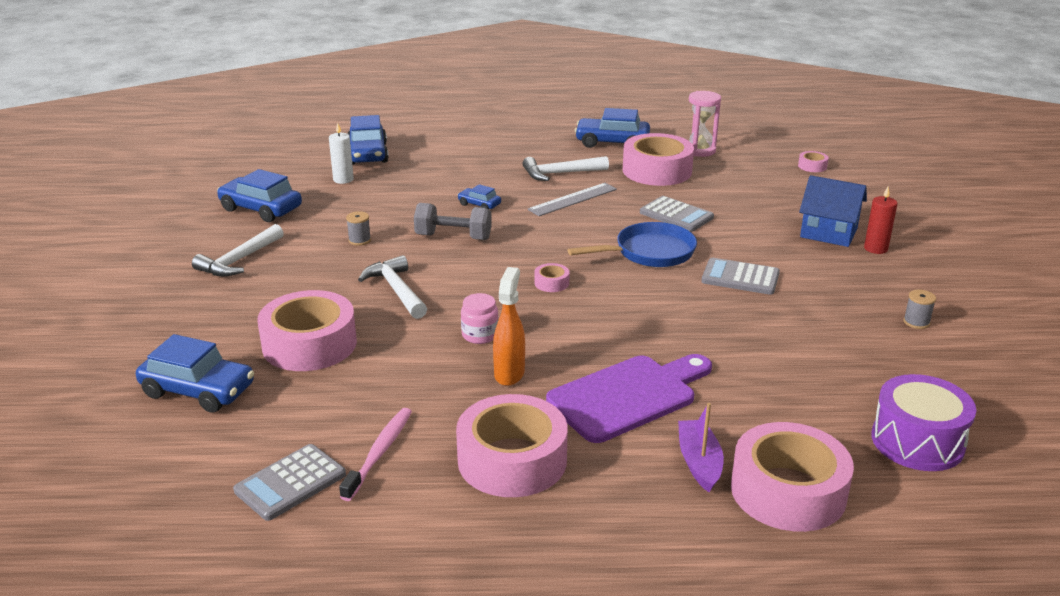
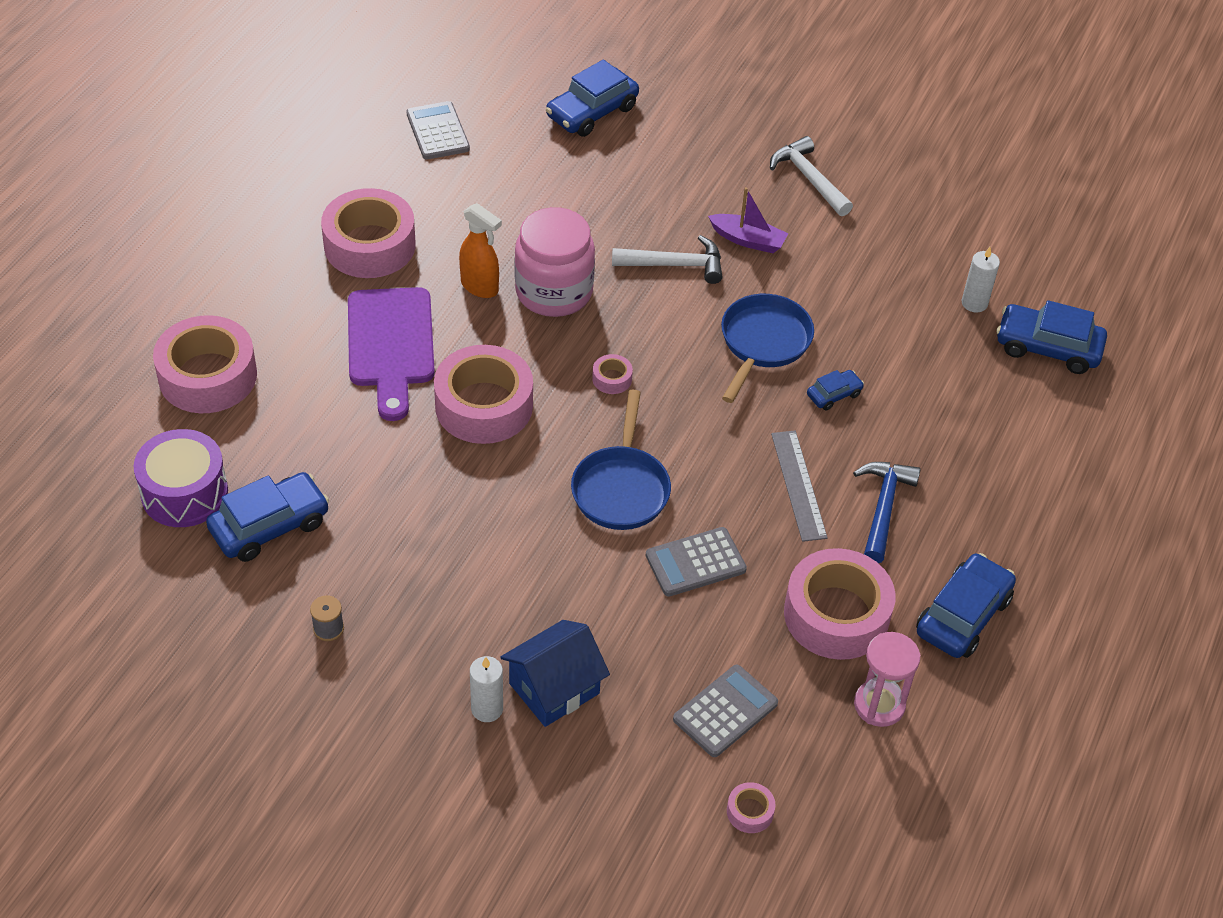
camera: 115 degrees right, 20 degrees up
blue car [217,169,302,222] -> blue car moved to [206,472,329,562]
pink tape [257,290,357,371] -> pink tape moved to [434,345,533,444]
pink toothbrush [339,408,412,501] -> none
grey spool [346,211,371,246] -> none
grey dumbbell [414,203,492,240] -> blue pan [721,294,814,403]
pink jar [461,293,499,344] -> pink jar [515,207,595,317], size x2.10
white hammer [523,156,609,181] -> blue hammer [853,462,921,563]
purple boat [678,403,724,492] -> purple boat moved to [708,187,788,253]
grey calculator [701,258,780,295] -> grey calculator moved to [673,665,778,757]
red candle [864,187,897,254] -> white candle [470,656,503,722]

